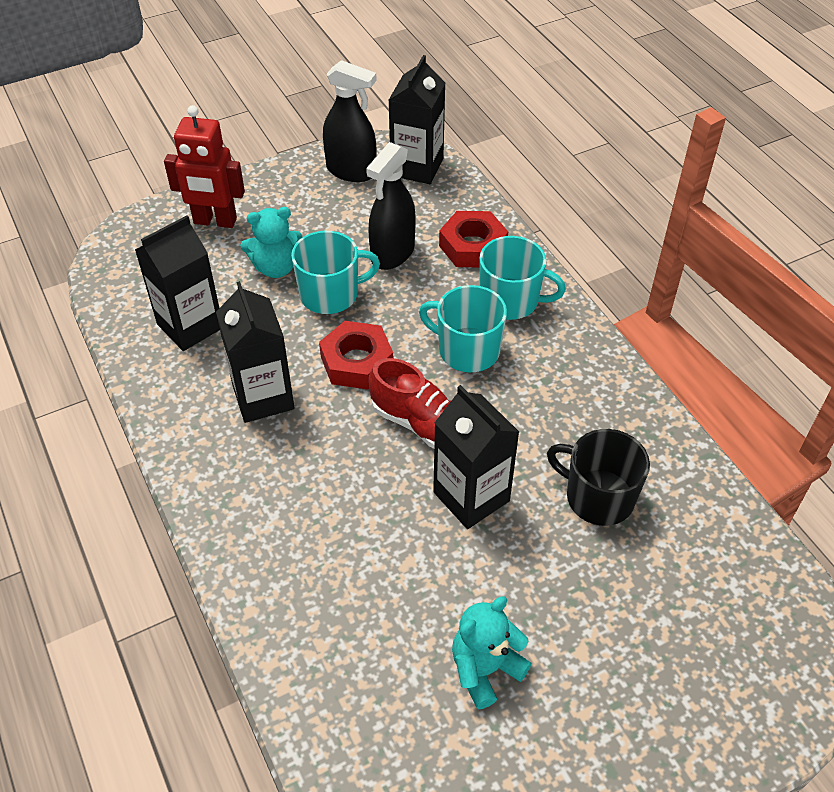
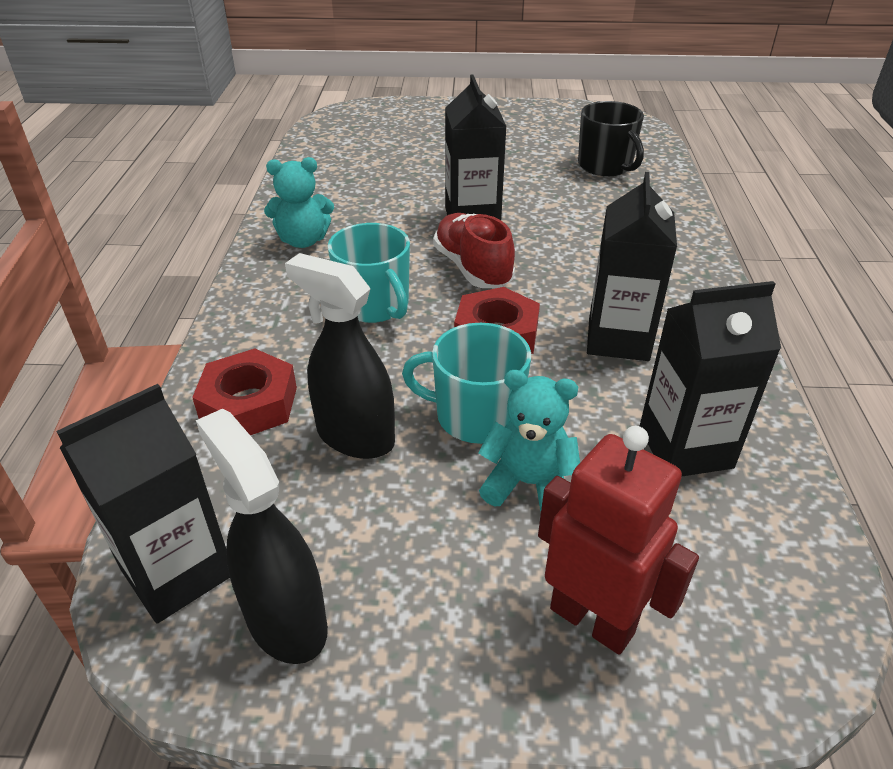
camera: 150 degrees left, 10 degrees down
black spray bottle [366,142,415,270] -> black spray bottle turned 120 degrees counterclockwise [285,253,395,459]
turquoise teddy bear [452,597,532,709] -> turquoise teddy bear moved to [264,157,334,248]
turquoise mug [479,236,566,320] -> none
black mug [547,429,650,526] -> black mug moved to [578,101,644,176]

